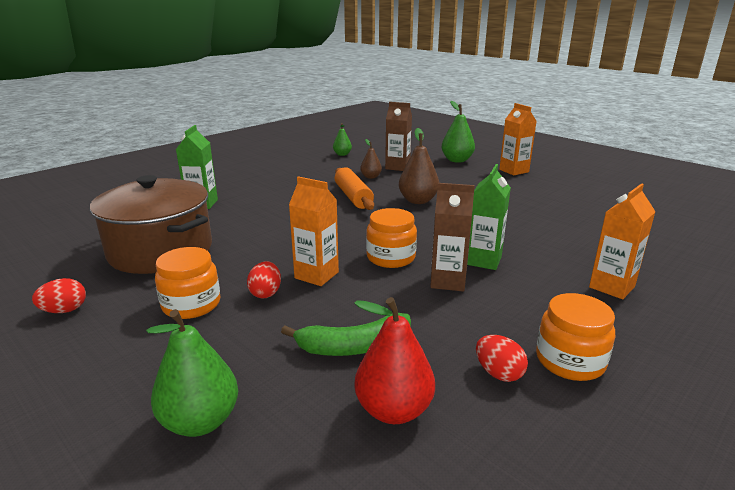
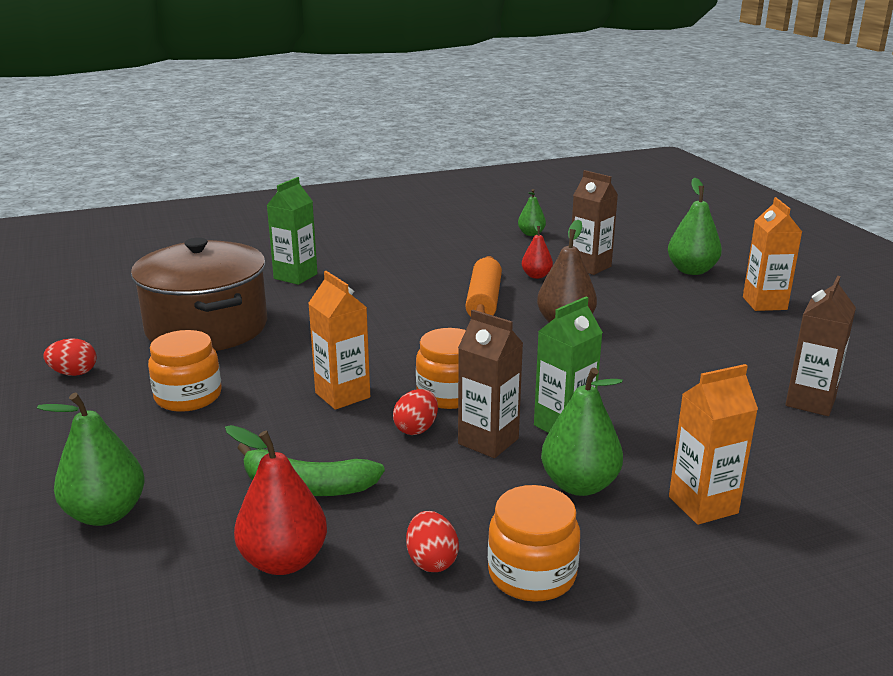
camera: 25 degrees right, 0 degrees up
red egg [247,261,281,299] -> red egg moved to [393,389,438,435]
brown pear [360,139,382,179] -> red pear [522,221,553,279]
none -> green pear [541,368,623,496]
none -> brown carton [785,276,856,416]

